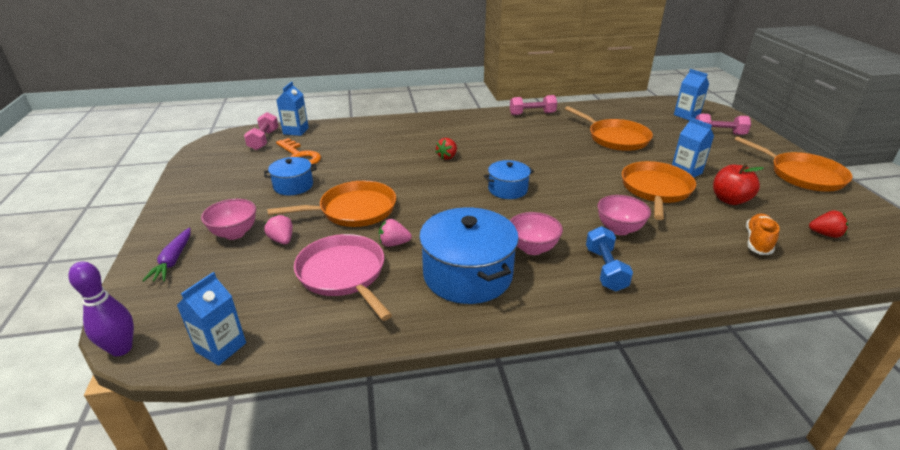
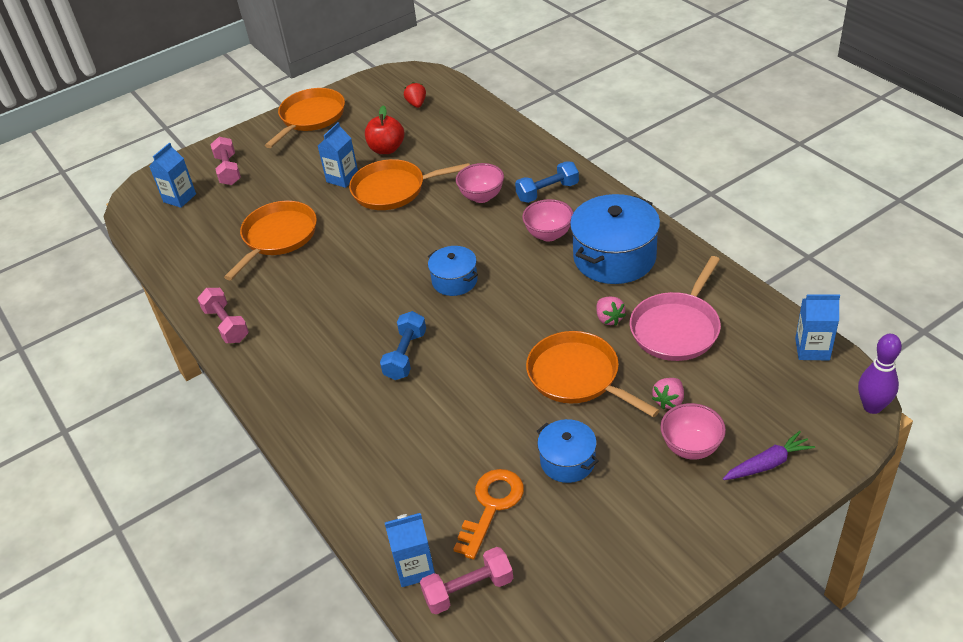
camera: 110 degrees left, 10 degrees up
red strawberry [436,138,457,160] -> blue dumbbell [380,311,426,380]
orange shoe [746,214,780,255] -> none

